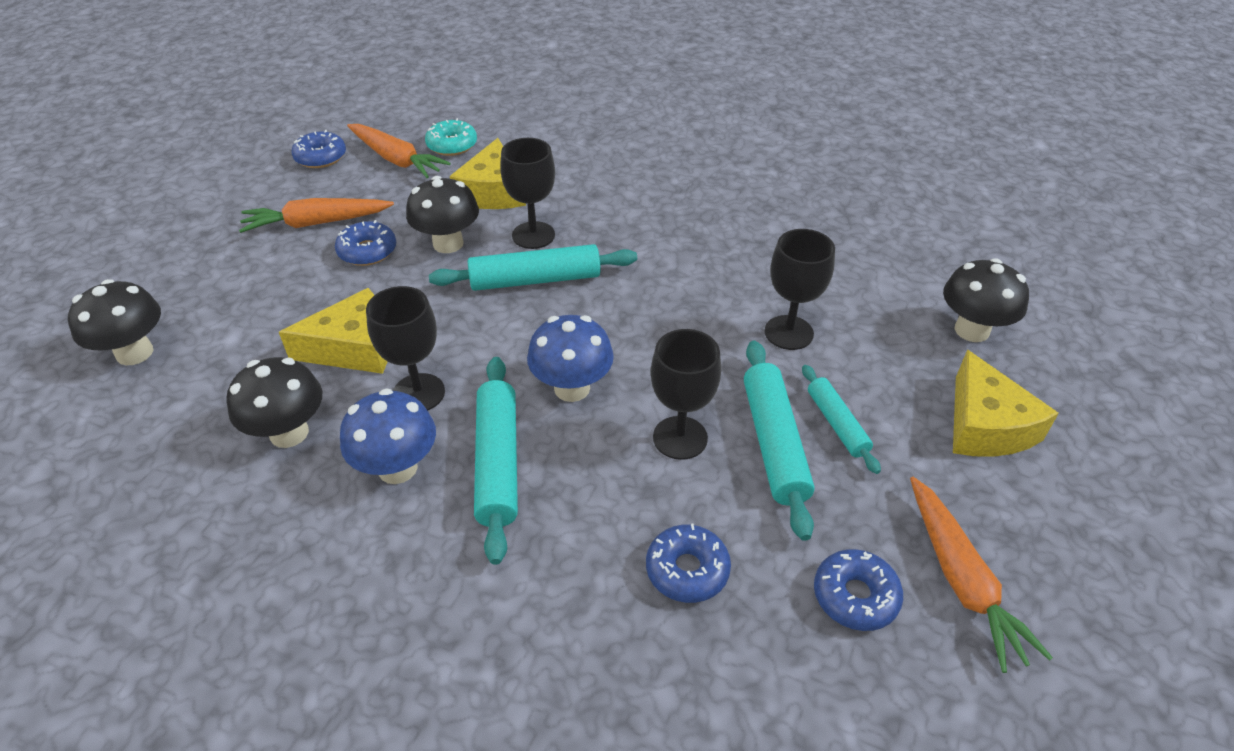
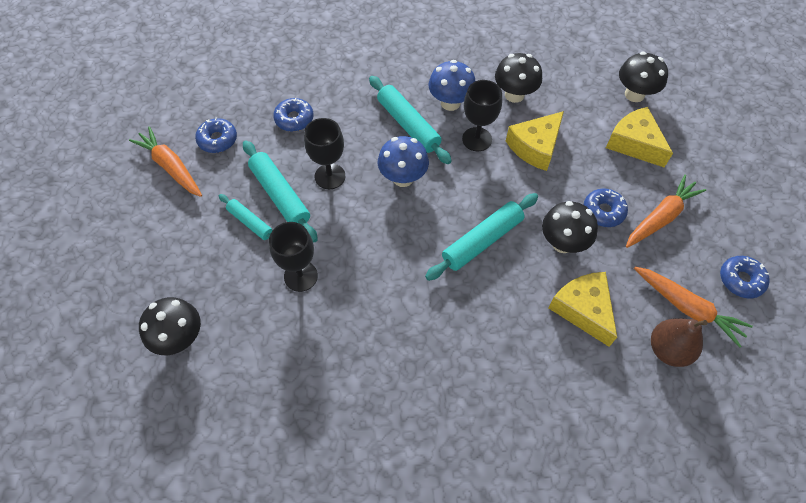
camera: 150 degrees right, 15 degrees up
orange carrot [347,124,451,178] -> orange carrot turned 150 degrees counterclockwise [634,267,753,348]
turquoise donut [425,118,477,156] -> brown pear [651,319,708,367]
black goblet [500,138,555,249] -> none
yellow cheese [953,350,1059,457] -> yellow cheese moved to [606,107,673,168]

